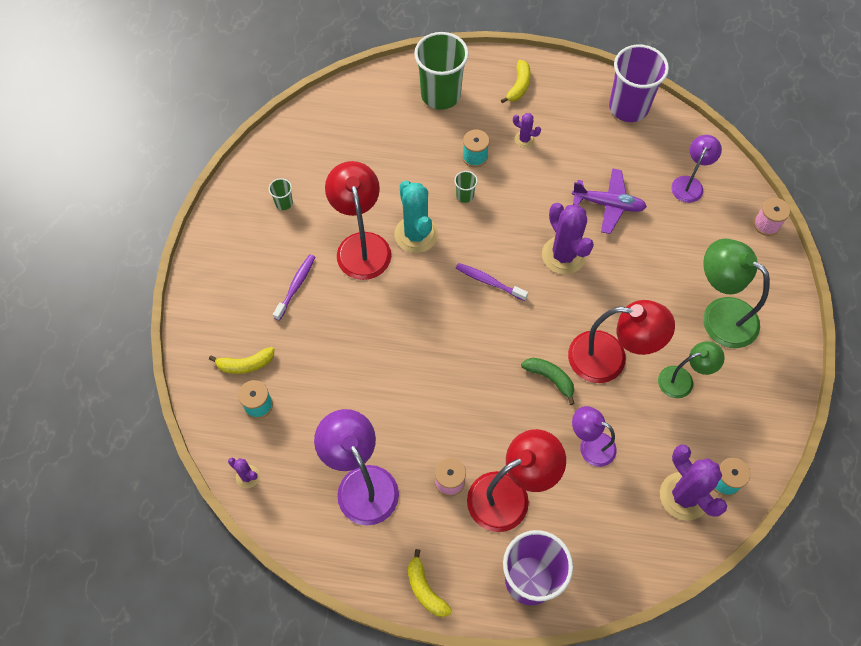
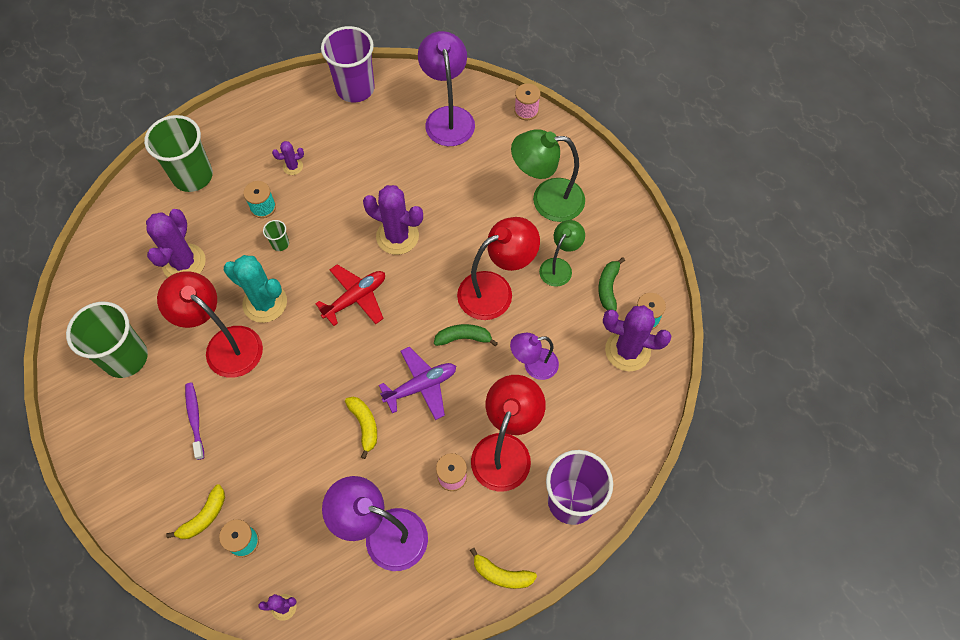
camera: 40 degrees left, 0 degrees up
green cup [269,178,293,210] -> green cup [66,302,148,378], size x2.38
purple toothbrush [456,263,528,301] -> red plane [315,264,385,326]
yellow banana [501,60,531,103] -> yellow banana moved to [345,397,377,459]
purple plane [572,168,647,234] -> purple plane moved to [379,347,456,420]
purple lamp [671,135,722,203] -> purple lamp [418,31,475,146], size x1.66
none -> purple cactus [146,209,206,277]
none -> green banana [598,257,625,311]

